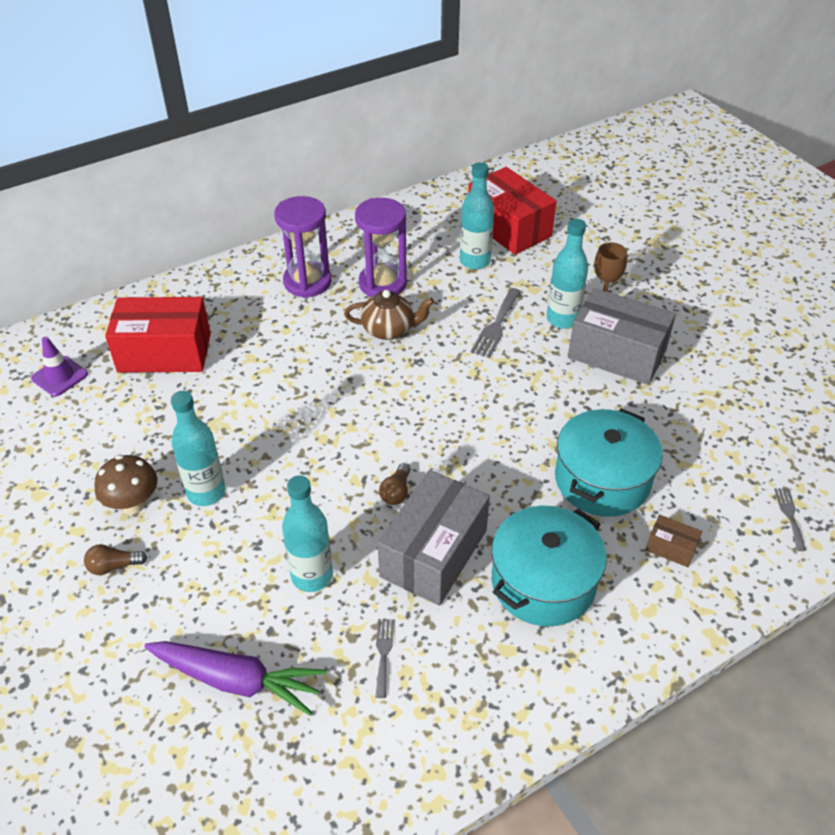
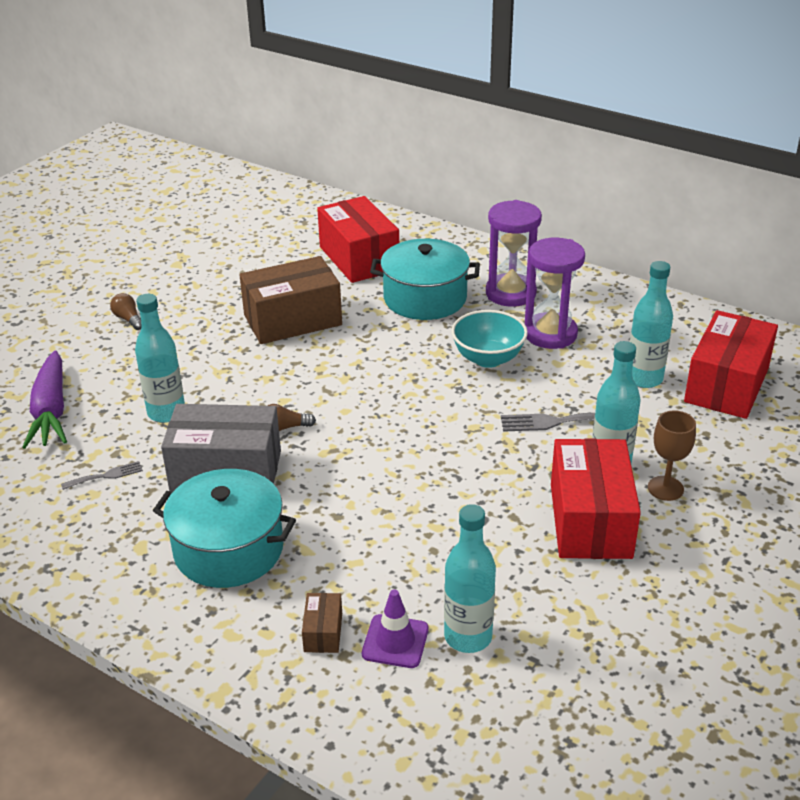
camera: 65 degrees right, 10 degrees down
purple traffic cone [31,337,88,397] -> purple traffic cone moved to [362,589,429,668]
brown mushroom [94,455,157,514] -> none
turquoise bottle [171,391,226,506] -> turquoise bottle moved to [444,504,496,653]
brown teapot [344,290,434,340] -> turquoise bowl [451,310,528,368]
turquoise pot [555,408,663,517] -> turquoise pot moved to [370,239,480,320]
grey box [568,288,676,385] -> red box [551,438,641,559]
grey fork [774,488,806,551] -> none
none -> brown box [240,256,342,344]

